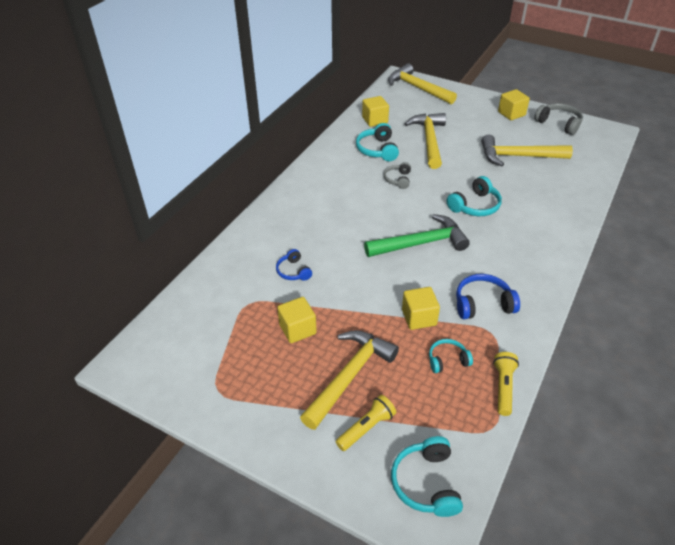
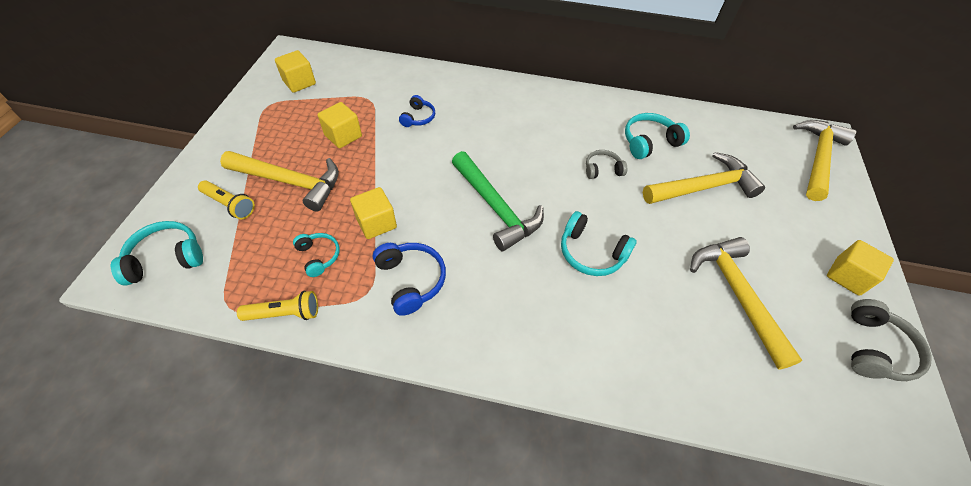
camera: 70 degrees right, 10 degrees up
blue headphones [276,249,312,281] -> blue headphones turned 150 degrees clockwise [399,95,435,127]
yellow cube [362,96,389,127] -> yellow cube moved to [275,50,316,93]

